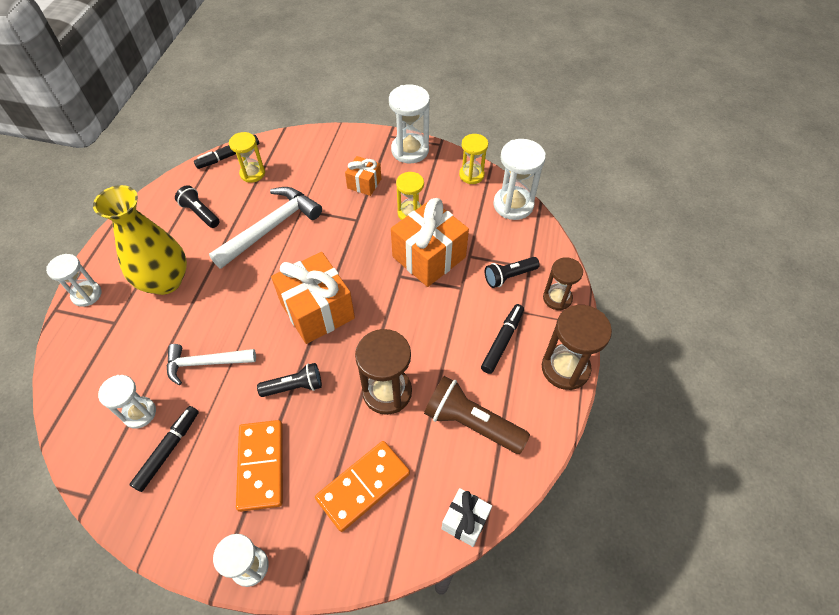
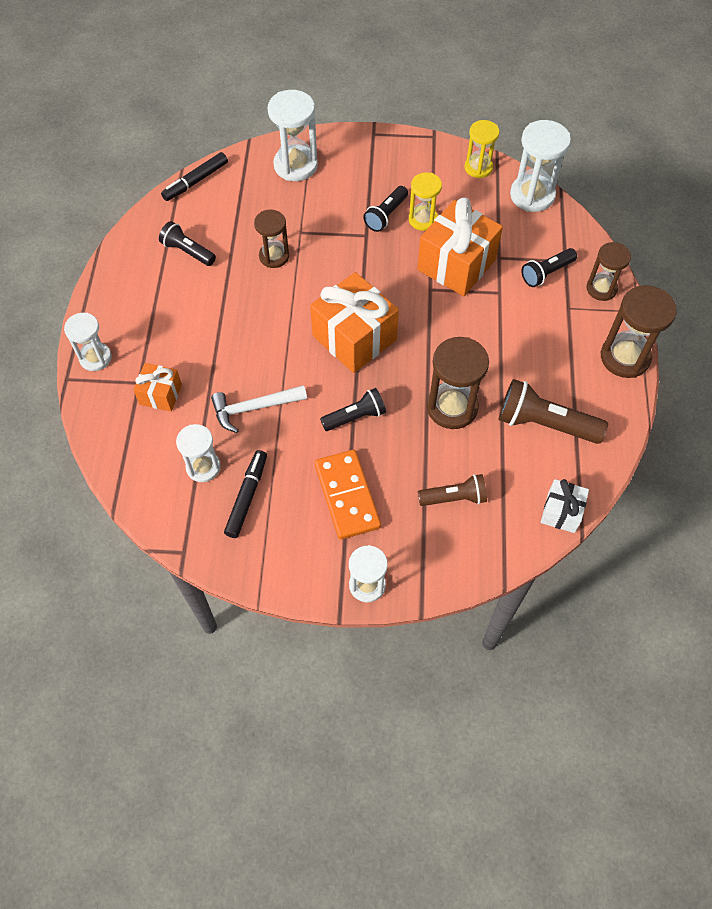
camera: 10 degrees left, 5 degrees up
yellow vase [93,185,187,295] -> none
white hammer [209,187,322,269] -> brown hourglass [254,210,289,268]
yellow hourglass [229,132,265,183] -> none
orange domino [315,441,410,532] -> brown flashlight [418,474,487,506]
orange gift [345,156,381,196] -> orange gift moved to [133,363,182,411]
white hourglass [389,84,430,163] -> white hourglass moved to [268,90,318,181]
black marker [481,304,524,374] -> none
none -> black flashlight [363,186,408,232]

